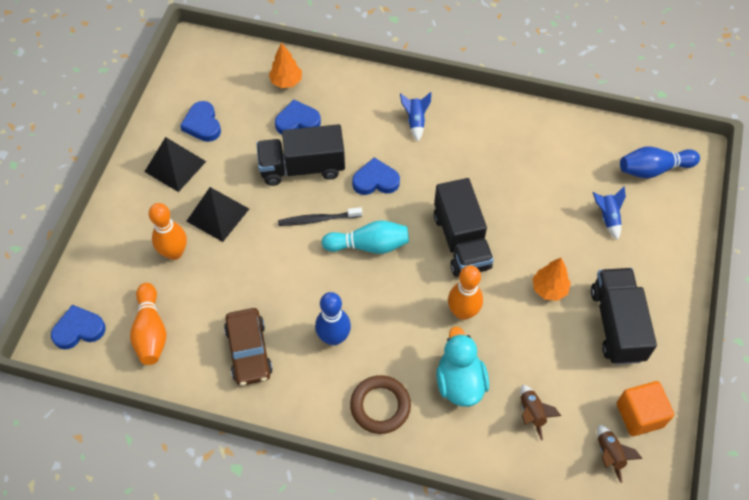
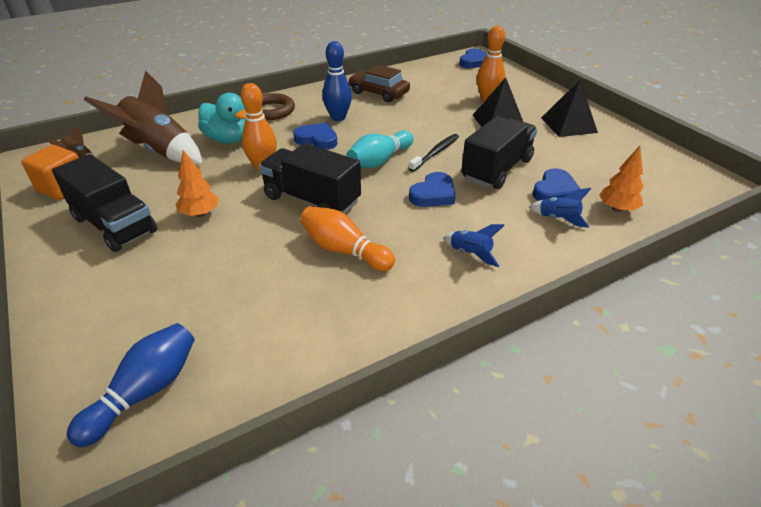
camera: 135 degrees right, 20 degrees down
orange bowling pin [130,283,166,365] -> orange bowling pin moved to [300,206,395,271]
blue heart [180,101,221,142] -> blue heart moved to [293,123,337,150]
brown rocket [520,385,561,441] -> brown rocket [84,70,203,165], size x2.23
blue rocket [593,186,626,240] -> blue rocket moved to [528,188,591,228]

